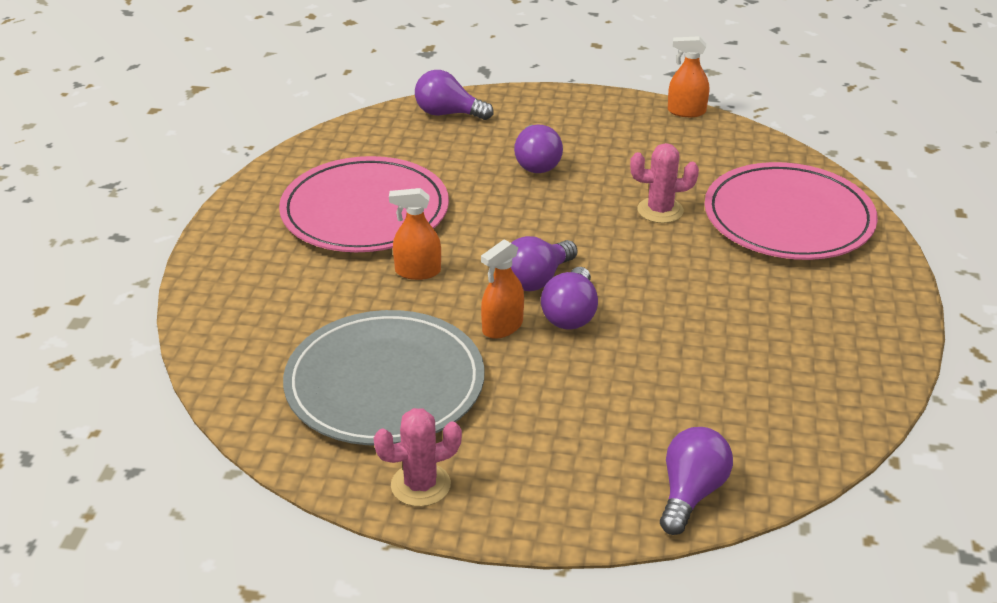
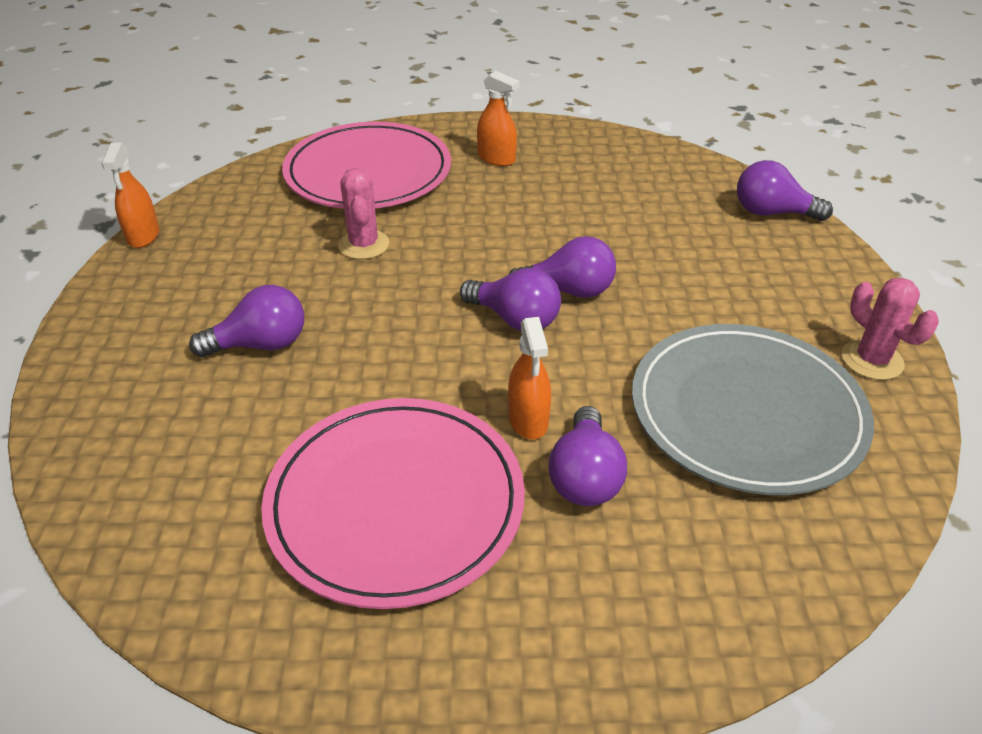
camera: 100 degrees left, 5 degrees up
purple light bulb [415,70,494,120] -> purple light bulb moved to [549,406,627,506]
orange spray bottle [481,239,524,339] -> orange spray bottle moved to [477,71,520,166]

